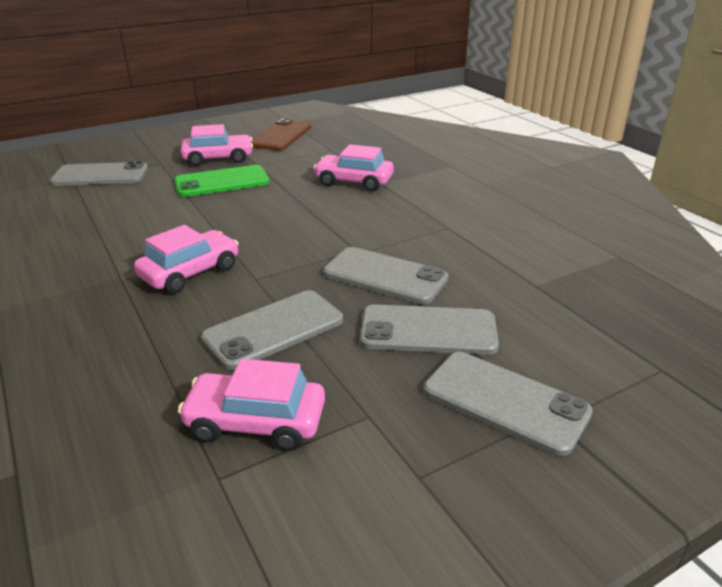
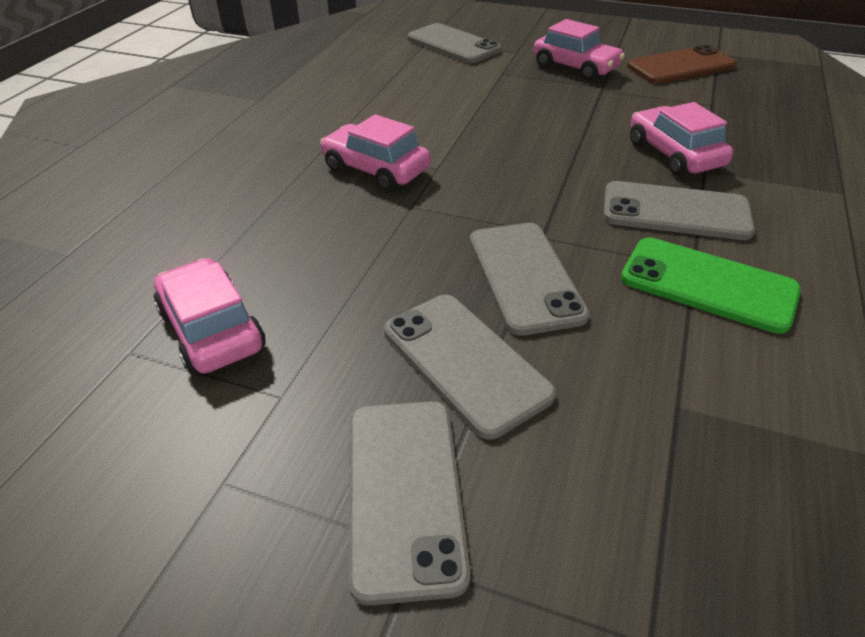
camera: 50 degrees right, 10 degrees up
pink car [134,225,239,294] -> pink car turned 150 degrees counterclockwise [320,114,431,192]
green phone [174,165,269,197] -> green phone moved to [621,237,801,334]
grey phone [201,290,343,370] -> grey phone moved to [603,181,755,240]

